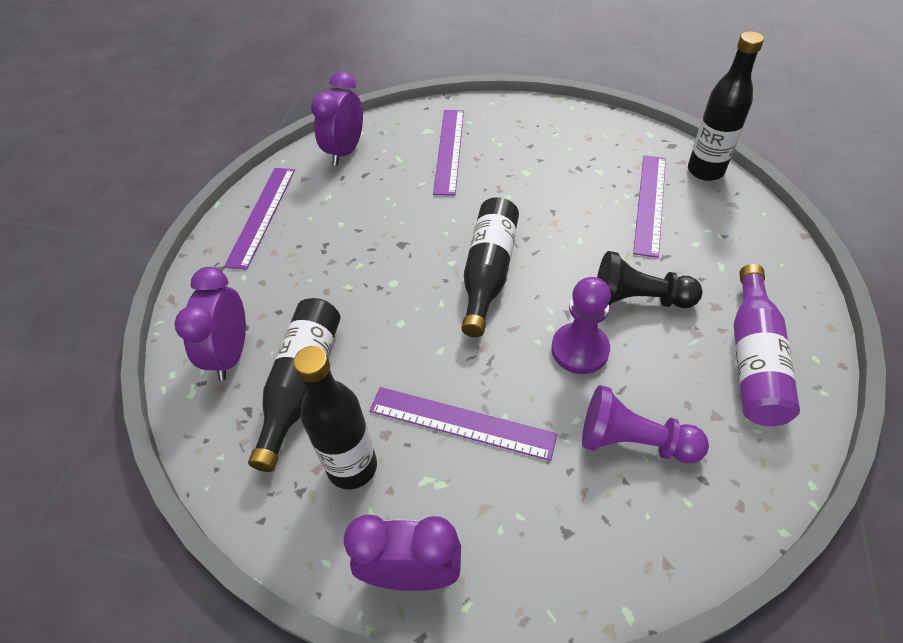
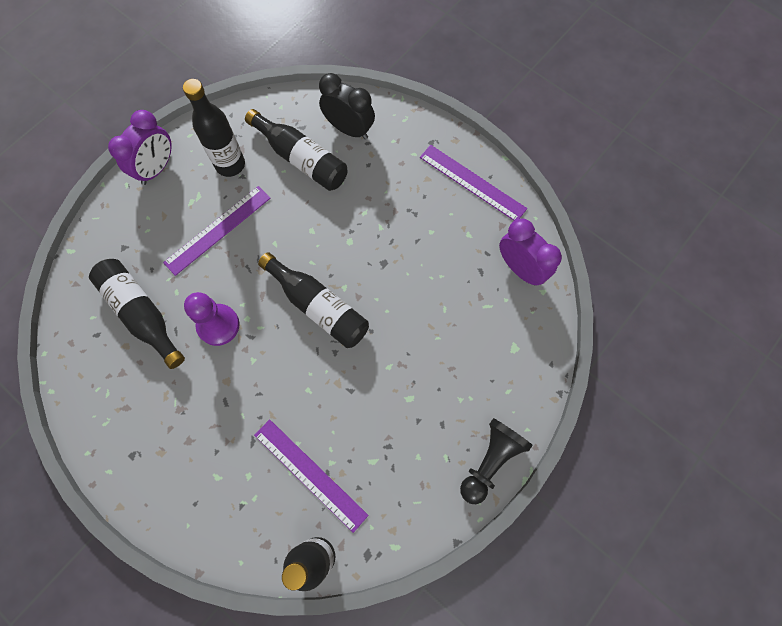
camera: 115 degrees right, 20 degrees up
purple clock [174,267,246,381] -> black clock [319,73,375,140]
purple ruler [433,110,464,196] -> none
purple pawn [582,385,709,463] -> black bottle [89,259,185,369]
black pawn [597,251,703,308] -> black pawn moved to [460,418,533,504]
purple bottle [734,264,800,426] -> none

